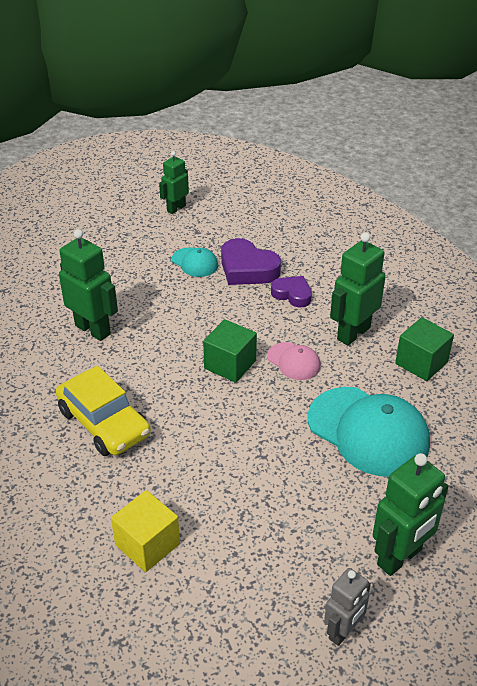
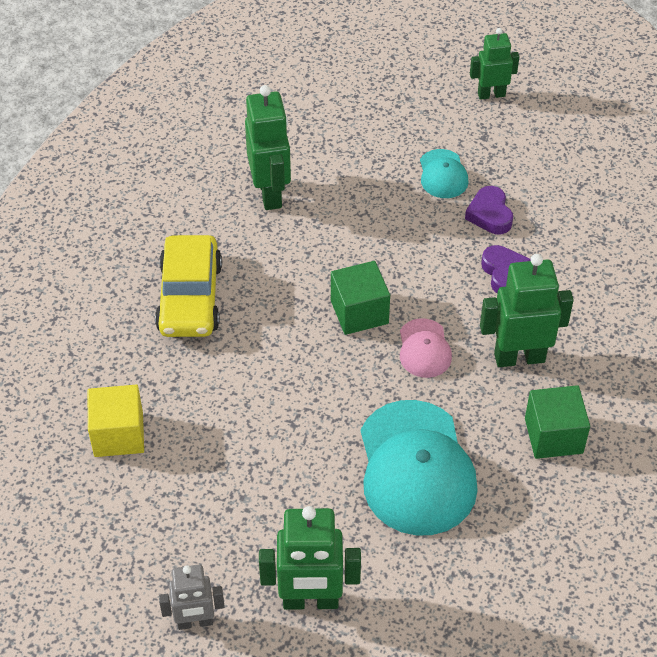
camera: 40 degrees right, 10 degrees up
purple heart [221,238,281,285] -> purple heart [465,186,513,234], size x0.64

